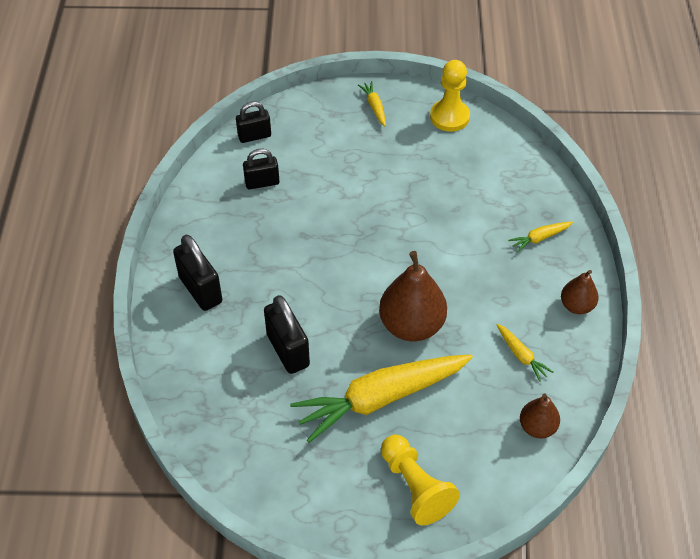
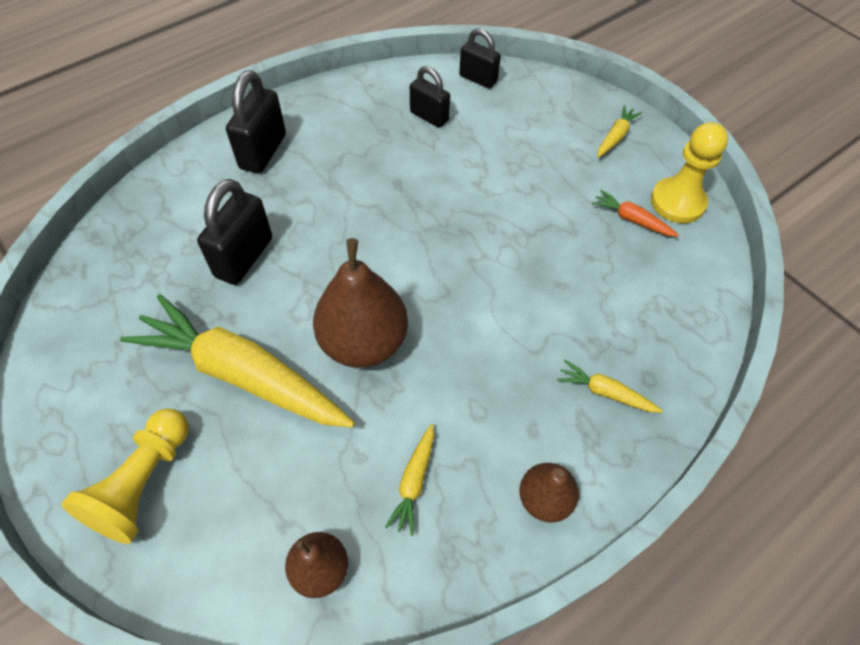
camera: 50 degrees right, 5 degrees up
none -> orange carrot [592,190,679,237]

